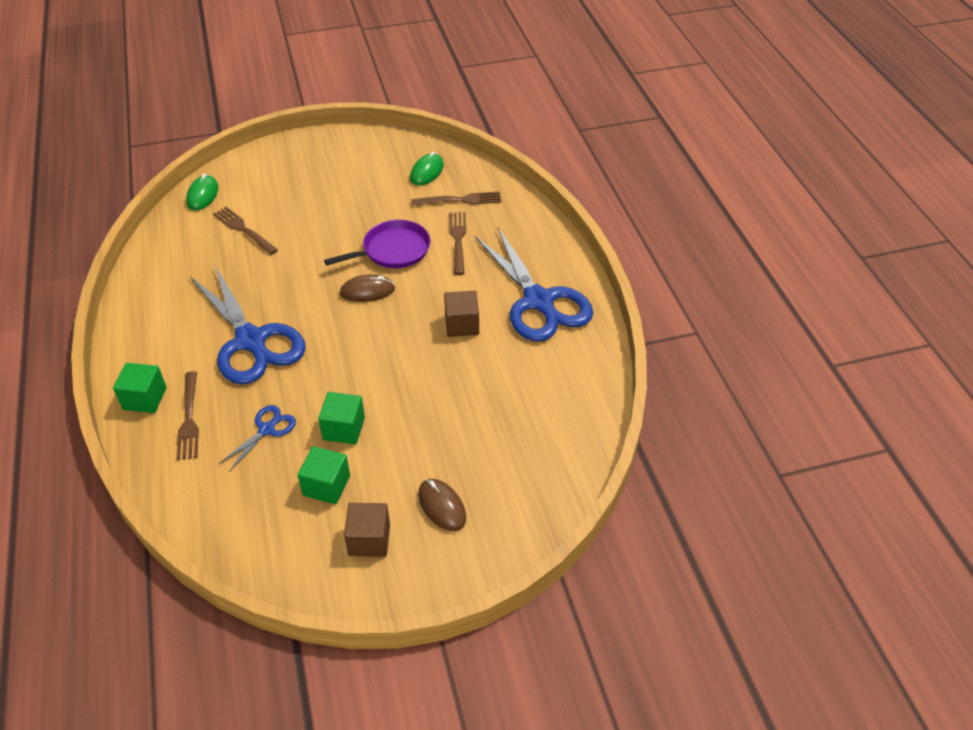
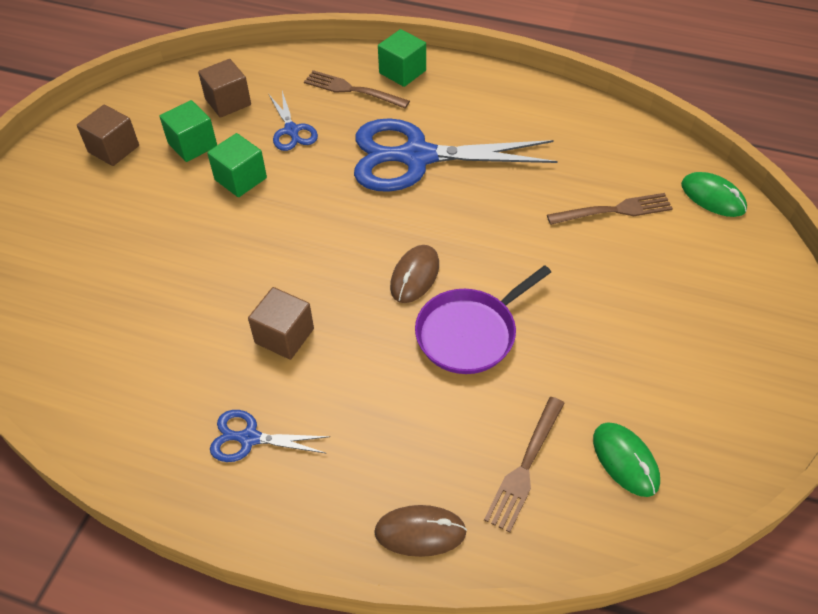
camera: 125 degrees right, 5 degrees up
purple pan [324,220,430,268] -> purple pan turned 45 degrees clockwise [415,265,551,374]
brown mouse [418,479,466,531] -> brown mouse moved to [374,505,467,557]
brown fork [450,212,466,275] -> none
blue scissors [475,227,593,341] -> blue scissors [210,410,330,462], size x0.46
none -> brown cube [198,59,251,118]

